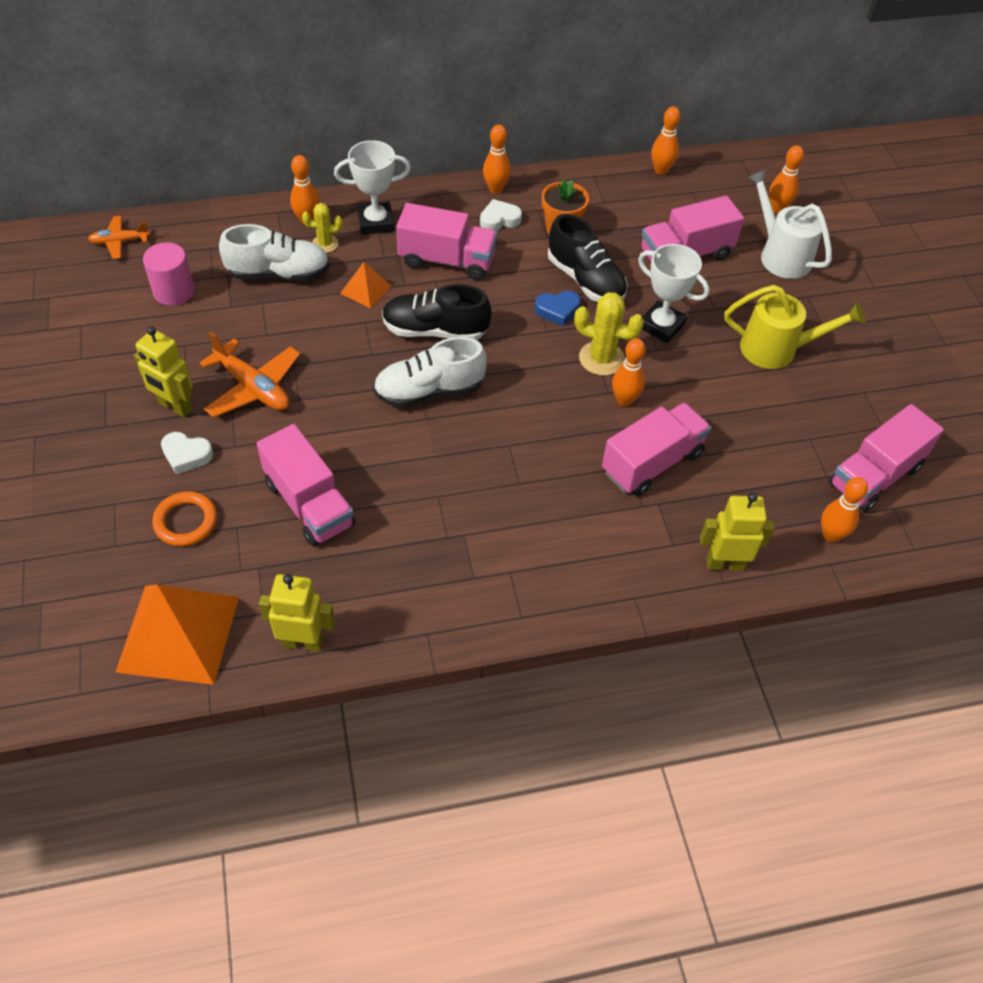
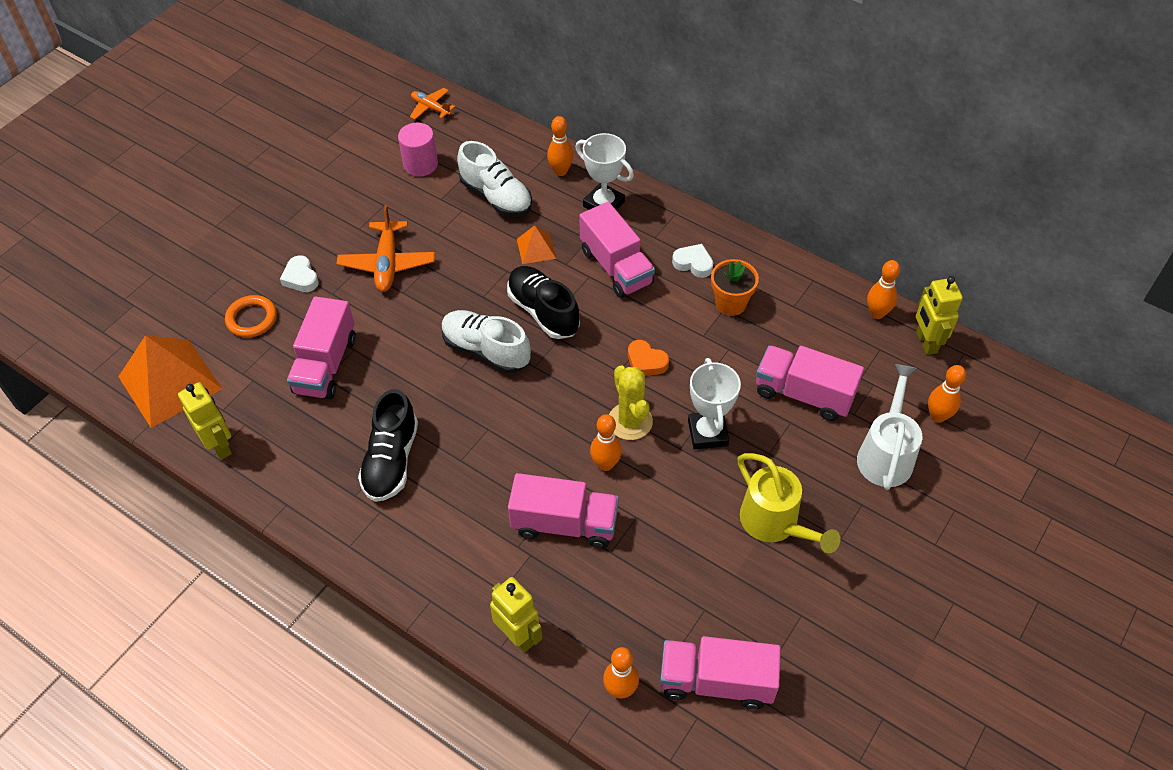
camera: 50 degrees right, 0 degrees up
yellow robot [134,326,193,417] -> yellow robot moved to [916,276,963,355]
yellow cactus [302,203,343,253] -> none
orange bowling pin [483,124,511,194] -> none
blue heart [535,291,581,326] -> orange heart [628,340,669,376]
black shoe [548,214,628,302] -> black shoe moved to [358,389,418,502]

